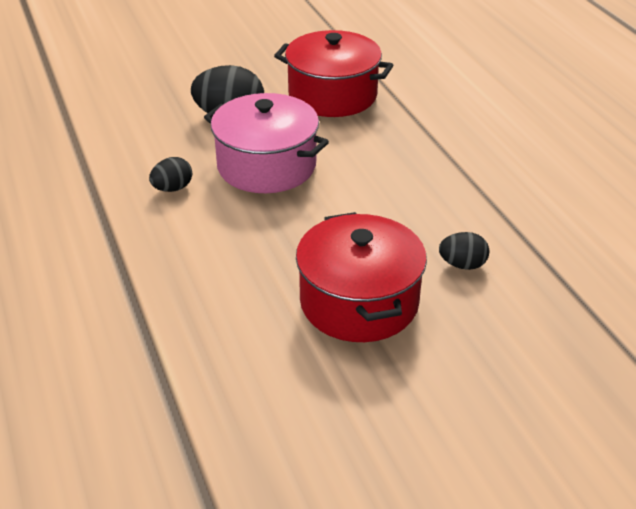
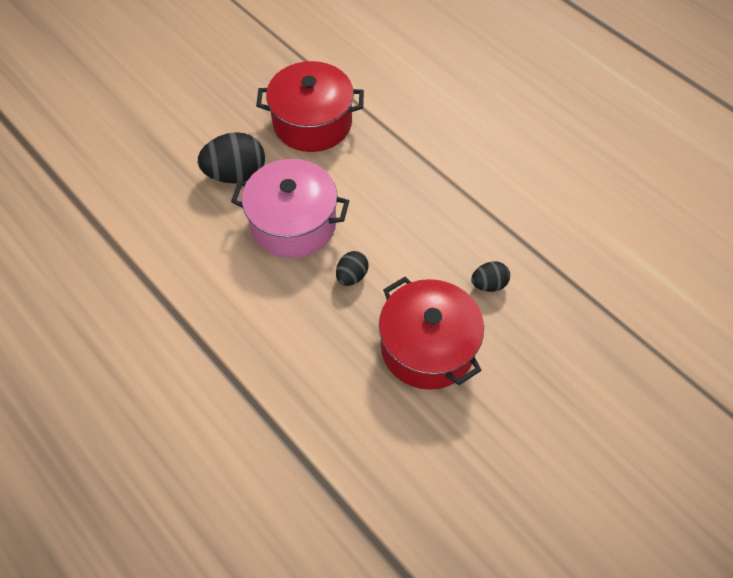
camera: 20 degrees left, 20 degrees up
black egg [149,157,192,192] -> black egg moved to [336,251,369,286]

